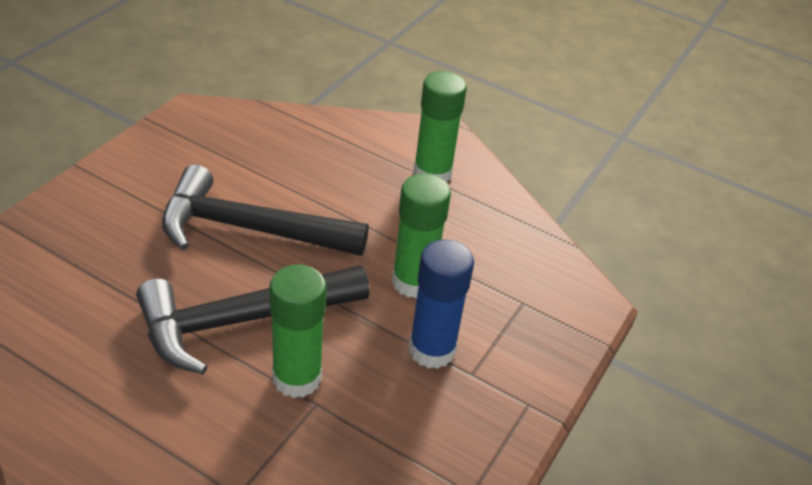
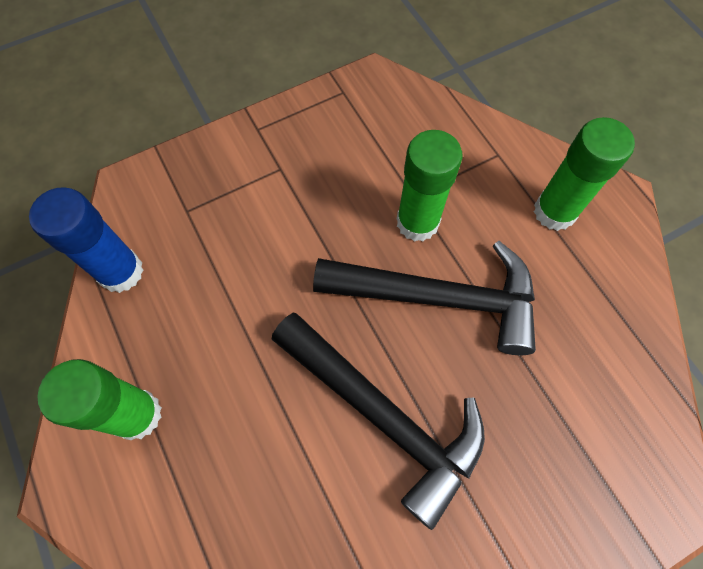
camera: 145 degrees left, 25 degrees up
green glue stick [392,174,451,298] -> green glue stick moved to [534,117,635,231]
blue glue stick [409,239,474,369] -> blue glue stick moved to [29,187,144,293]

